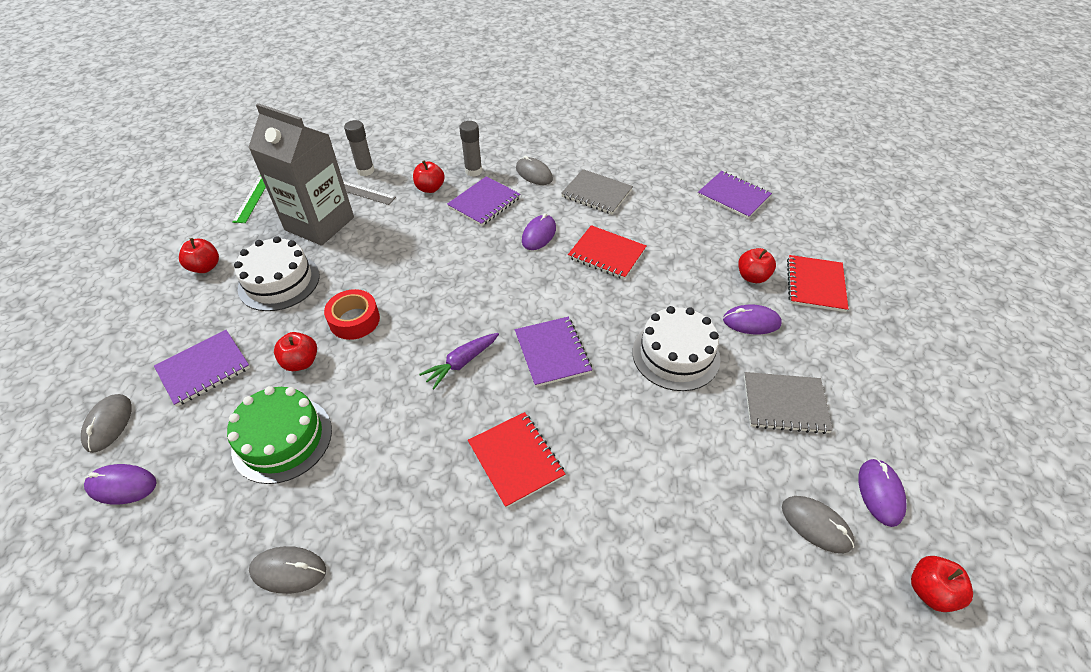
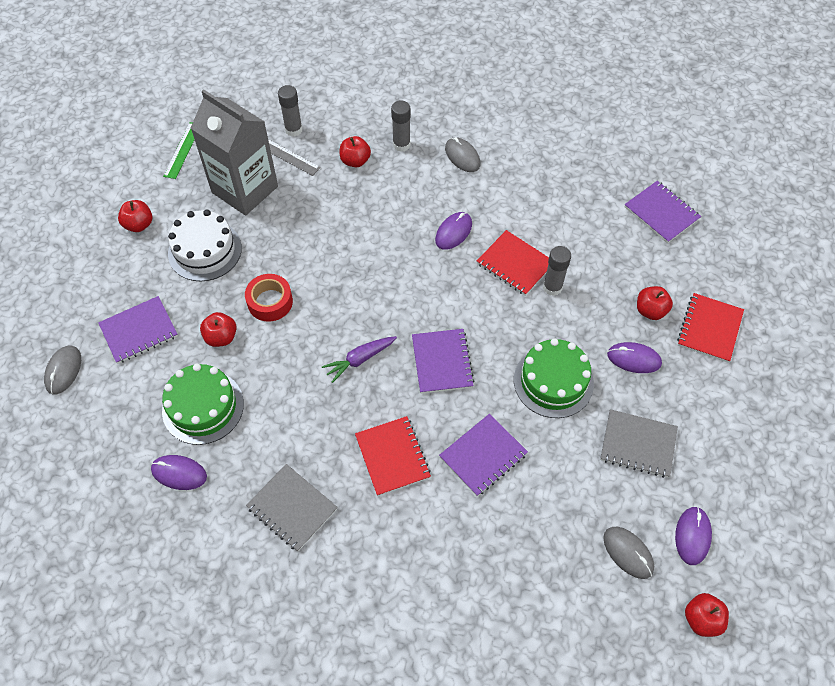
camera: 10 degrees right, 10 degrees up
purple mouse [84,464,156,505] -> purple mouse moved to [151,455,207,490]
grey mouse [249,546,326,594] -> none
purple notebook [447,176,521,226] -> purple notebook moved to [439,414,528,496]
grey notebook [561,169,633,214] -> grey notebook moved to [246,464,338,551]
white cake [632,306,720,391] -> green cake [514,338,594,418]
none -> grey glue stick [543,246,571,296]

